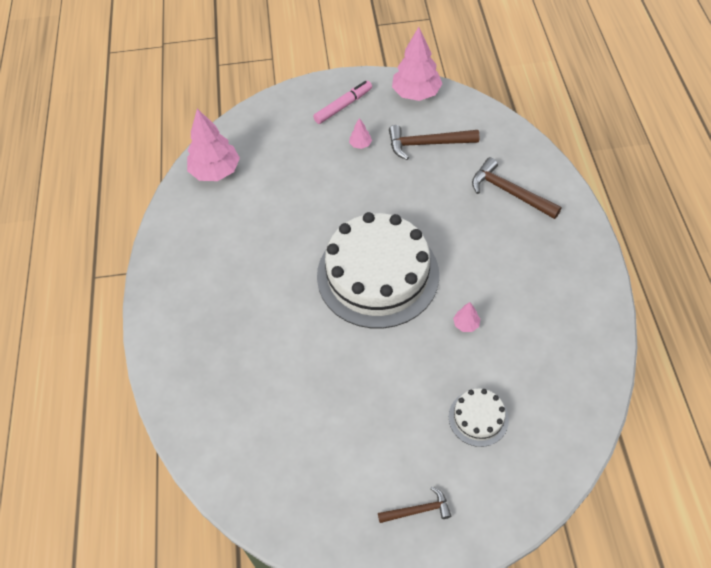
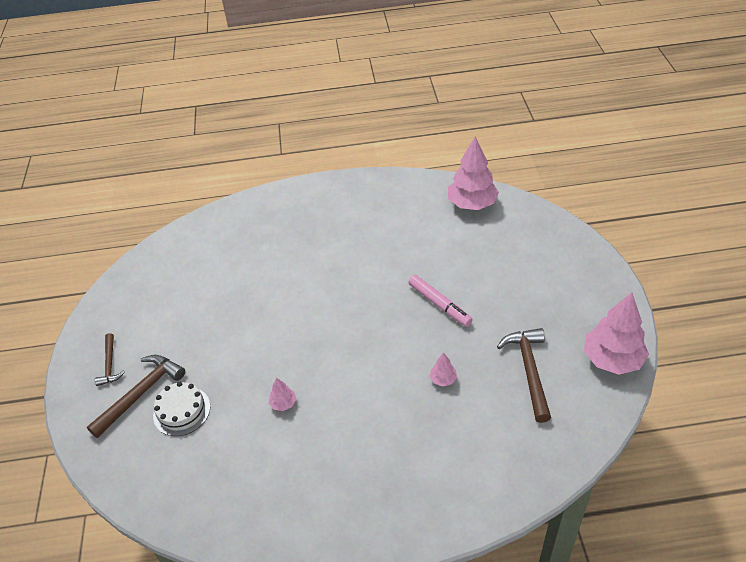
camera: 90 degrees right, 10 degrees down
pink marker [313,81,372,124] -> pink marker moved to [408,275,472,327]
white cake [317,212,439,329] -> none
pink tree [349,118,372,149] -> pink tree moved to [430,353,457,386]
brown hammer [472,157,562,219] -> brown hammer moved to [87,355,185,438]

